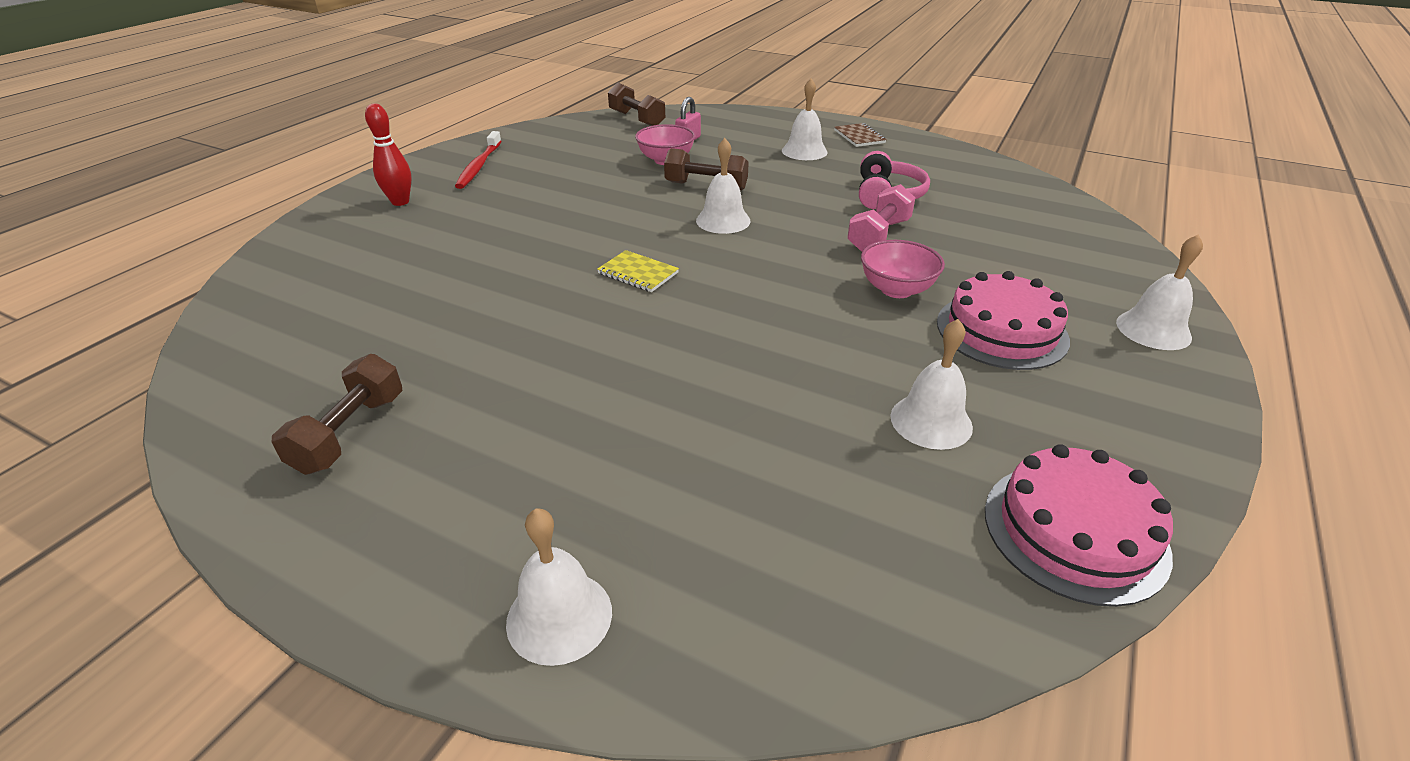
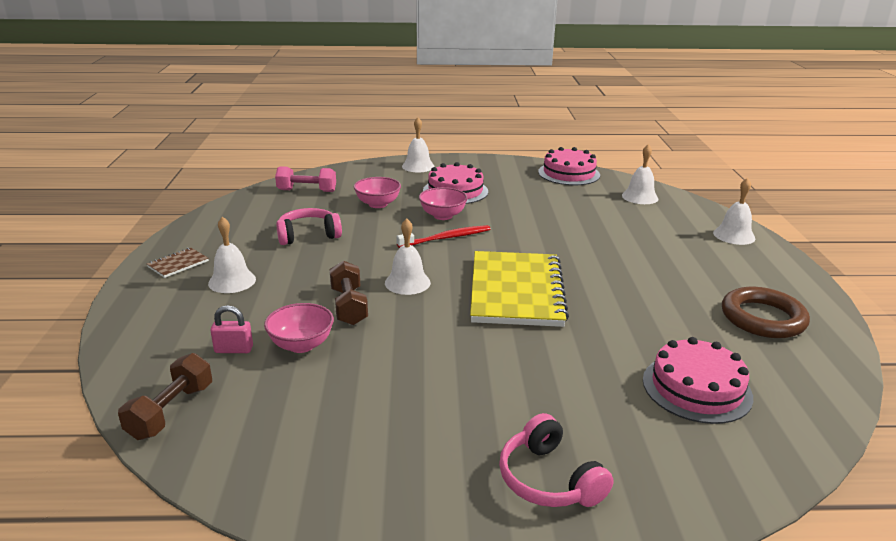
camera: 120 degrees left, 10 degrees down
brown dumbbell [272,354,402,475] -> brown ring [722,287,810,338]
red bowling pin [365,103,412,206] -> pink headphones [499,413,613,507]
red toothbrush [455,131,502,189] -> red toothbrush moved to [396,225,490,248]
yellow notebook [597,250,679,292] -> yellow notebook [470,251,569,327], size x2.49
pink dumbbell [847,184,915,252] -> pink dumbbell moved to [275,166,336,192]
white bell [890,319,973,450] -> white bell moved to [622,144,658,204]
none -> pink bowl [354,177,401,208]
none -> pink cake [643,337,753,424]

